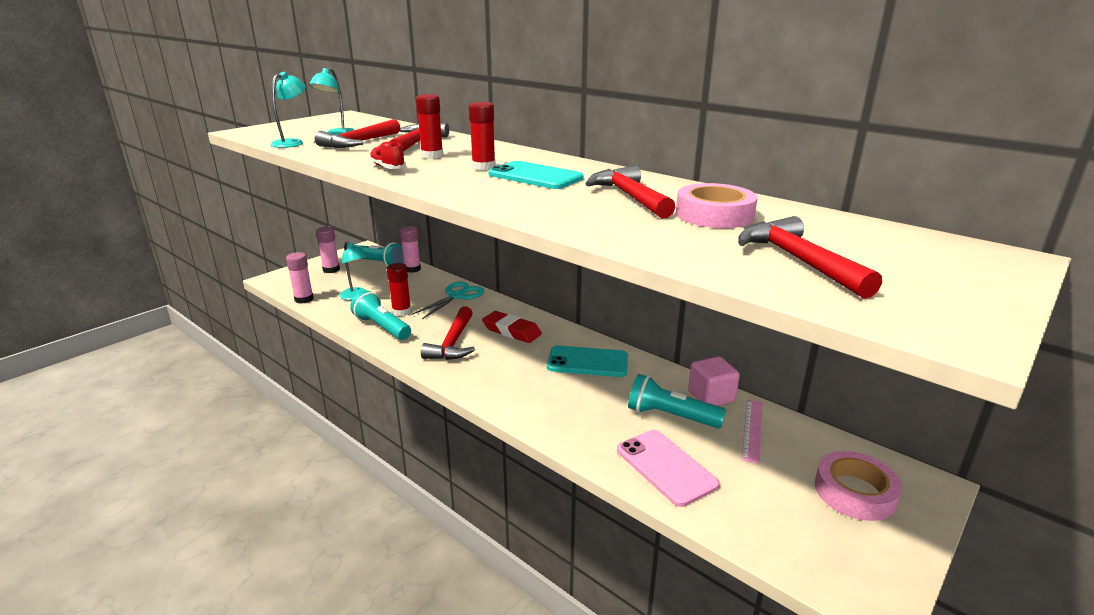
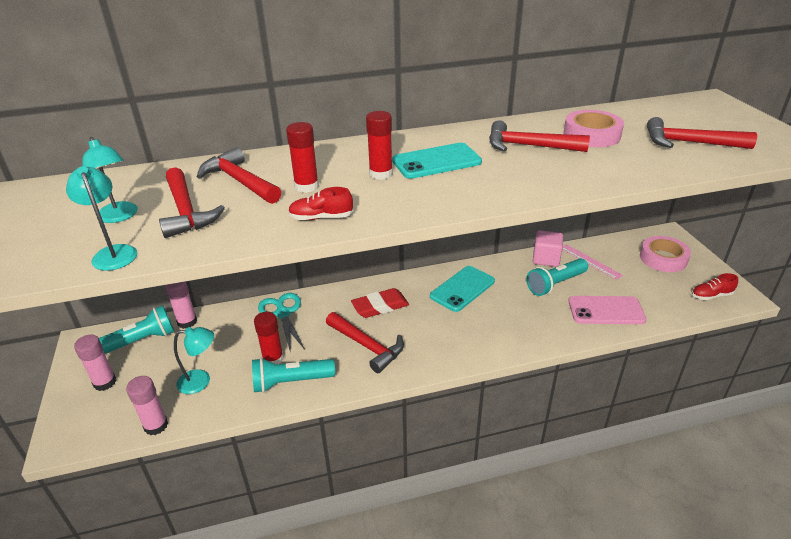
camera: 55 degrees left, 10 degrees up
none -> red shoe [692,273,738,300]

